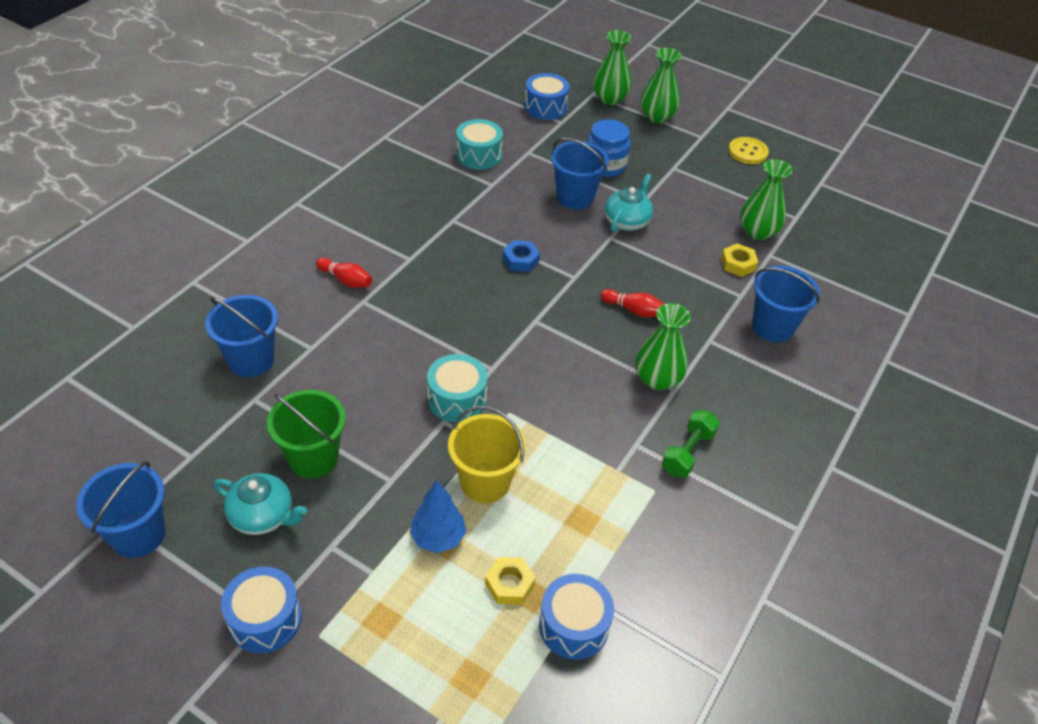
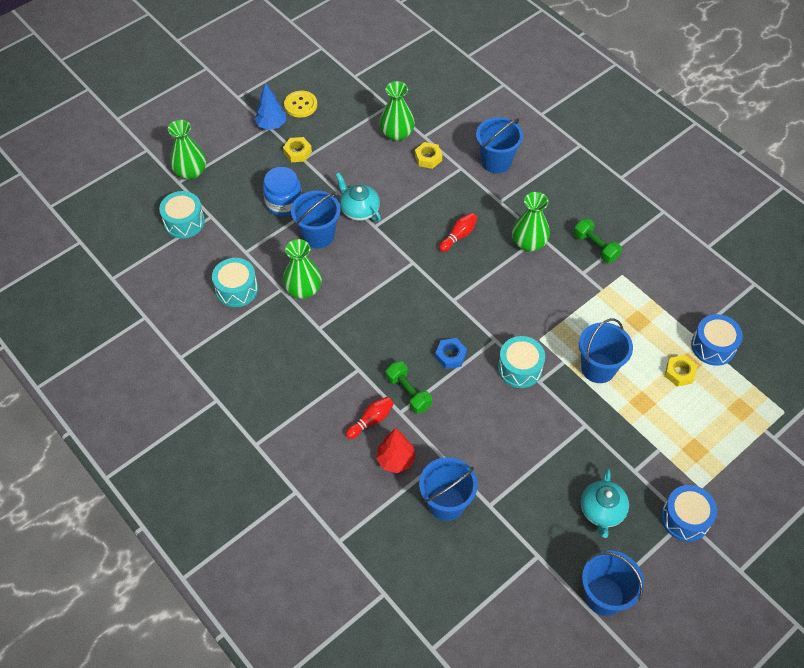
camera: 70 degrees left, 10 degrees up
turquoise teapot [214,473,307,535] -> turquoise teapot turned 150 degrees clockwise [581,468,629,538]
green bucket [267,390,346,479] -> none
blue tree [410,480,466,553] -> blue tree moved to [255,83,286,130]
yellow bucket [448,406,526,503] -> blue bucket [579,318,633,383]
blue nut [503,240,540,272] -> blue nut moved to [435,338,467,369]
blue drum [525,73,570,120] -> turquoise drum [159,191,205,239]
green vase [640,48,682,123] -> green vase moved to [283,239,322,299]
none -> yellow nut [283,137,312,162]
none -> red tree [376,428,416,473]
none -> green dumbbell [386,361,432,414]

